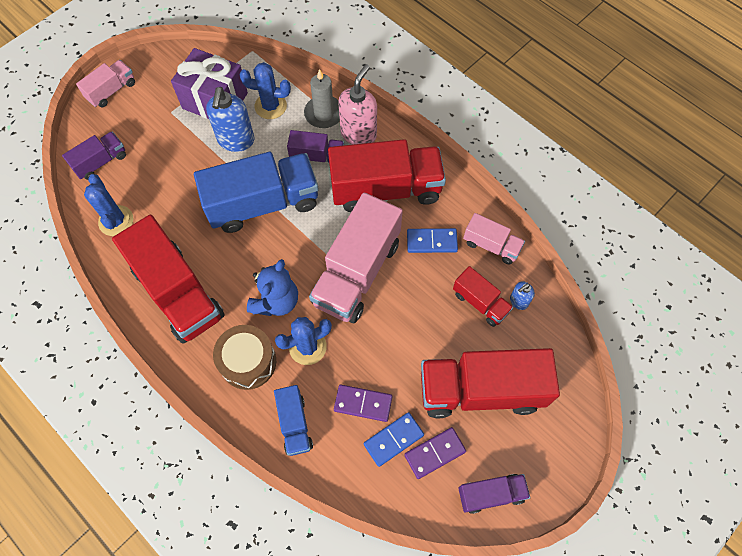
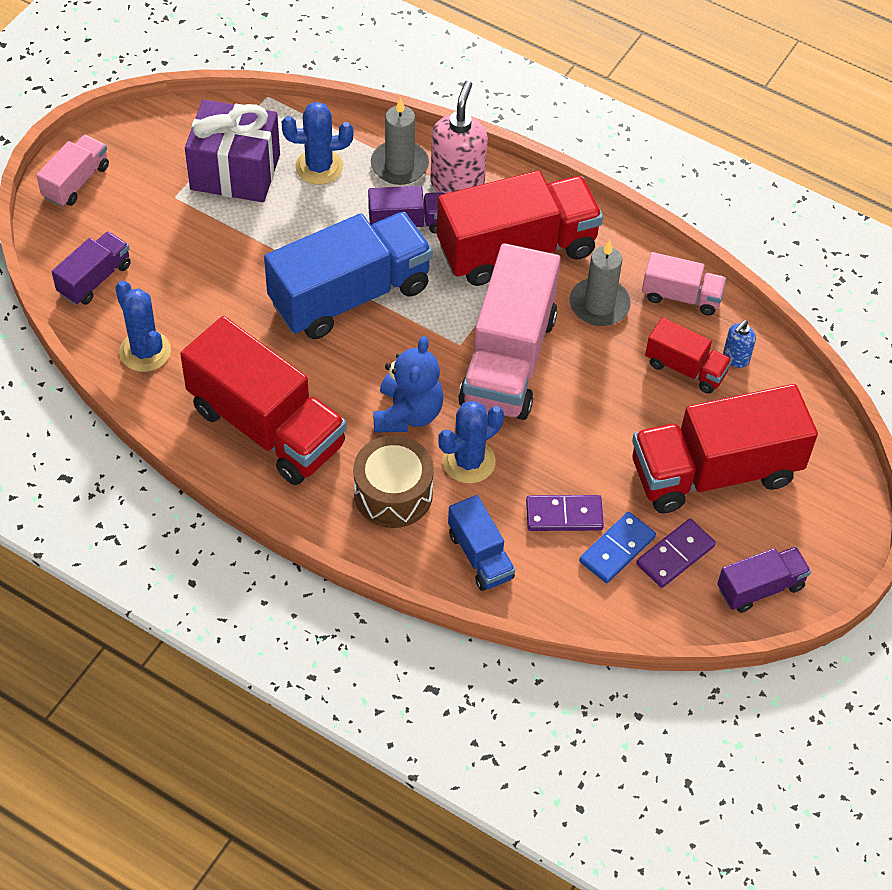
camera: 15 degrees left, 10 degrees down
blue soap dispenser [206,87,254,152] -> none
blue domino [407,228,458,253] -> grey candle [570,240,631,326]

